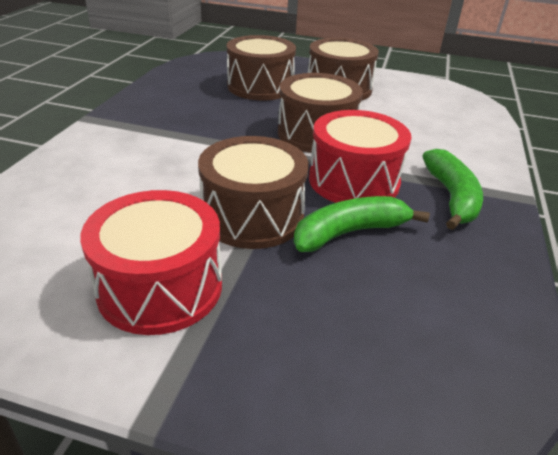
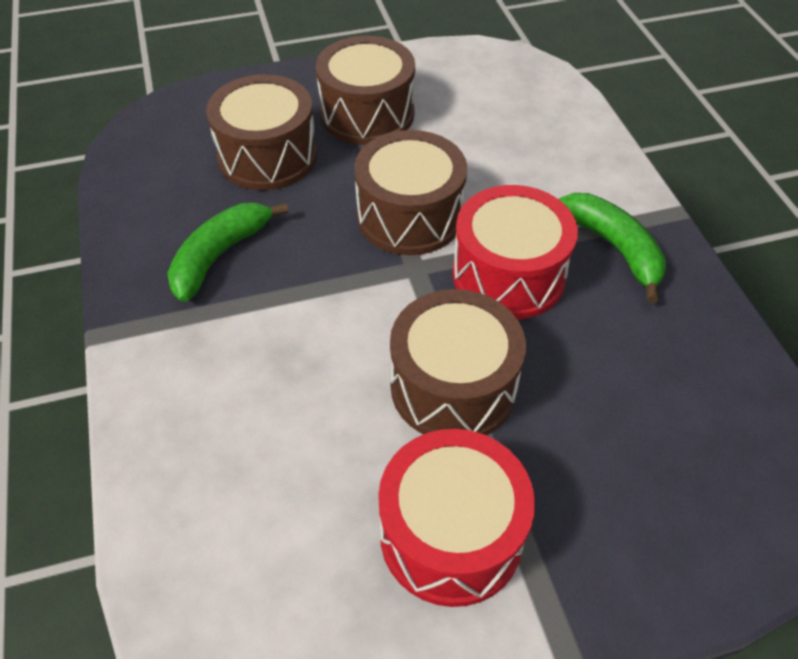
camera: 30 degrees left, 15 degrees up
green banana [294,196,430,252] -> green banana moved to [167,202,288,302]

